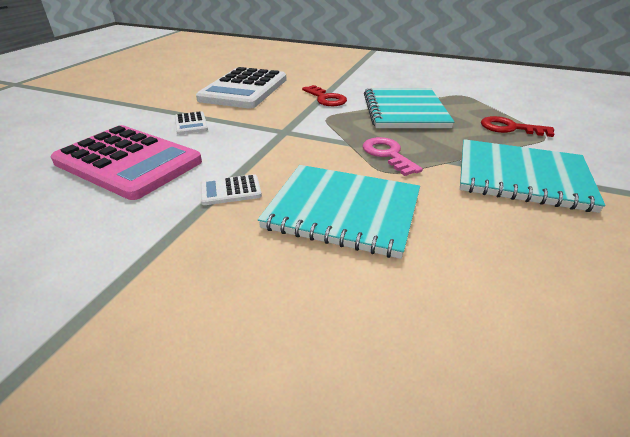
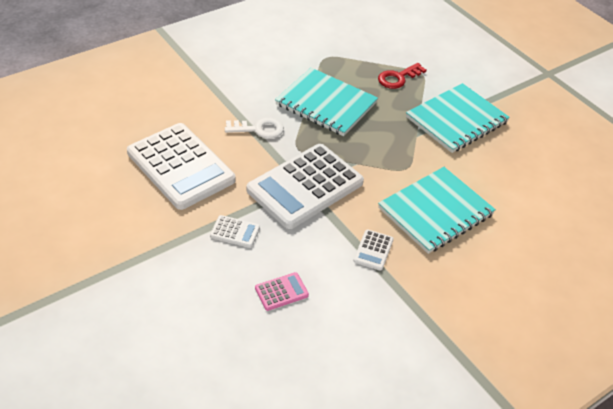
camera: 60 degrees left, 10 degrees up
pink calculator [51,125,202,200] -> pink calculator [255,272,309,311], size x0.41
red key [302,85,347,106] -> white key [225,118,284,139]
pink key [363,137,423,176] -> none
none -> white calculator [246,144,364,229]

